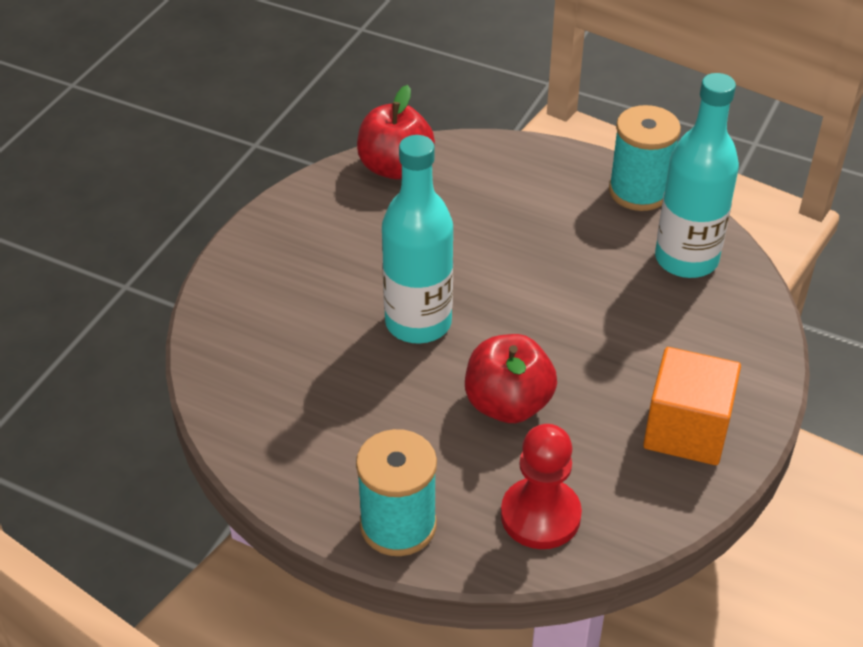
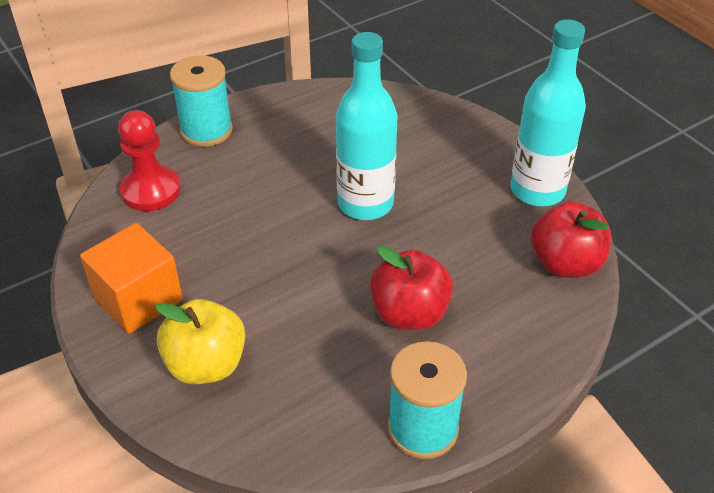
camera: 120 degrees right, 0 degrees up
red apple [465,334,557,423] -> red apple moved to [370,246,453,330]
turquoise bottle [655,73,739,278] -> turquoise bottle moved to [510,19,586,206]
none -> yellow apple [155,299,245,384]

